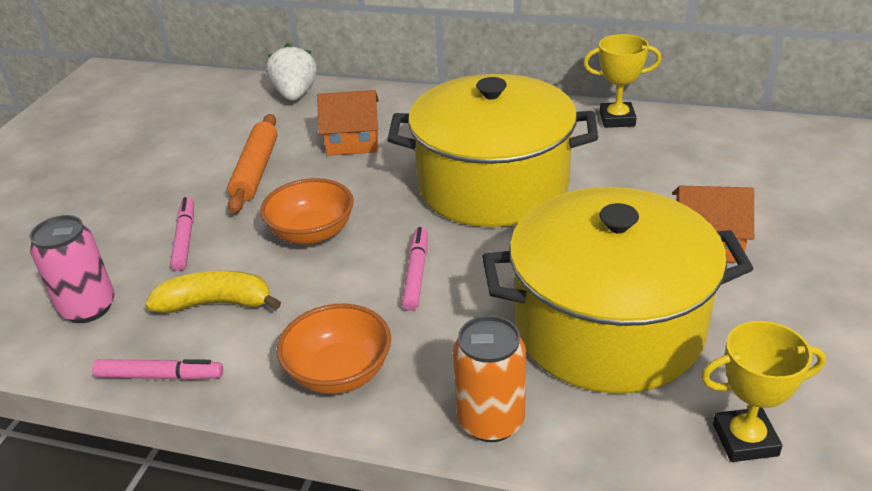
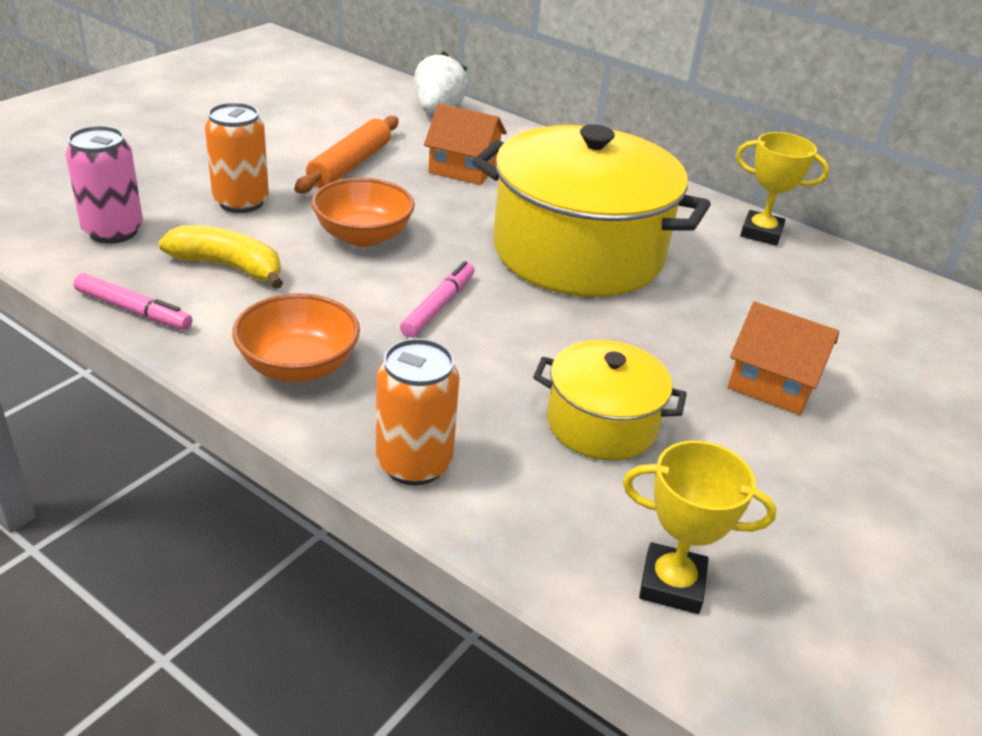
camera: 15 degrees right, 0 degrees up
pink marker [170,197,194,271] -> orange can [205,103,269,213]
yellow pot [482,187,753,393] -> yellow pot [533,340,687,460], size x0.51

